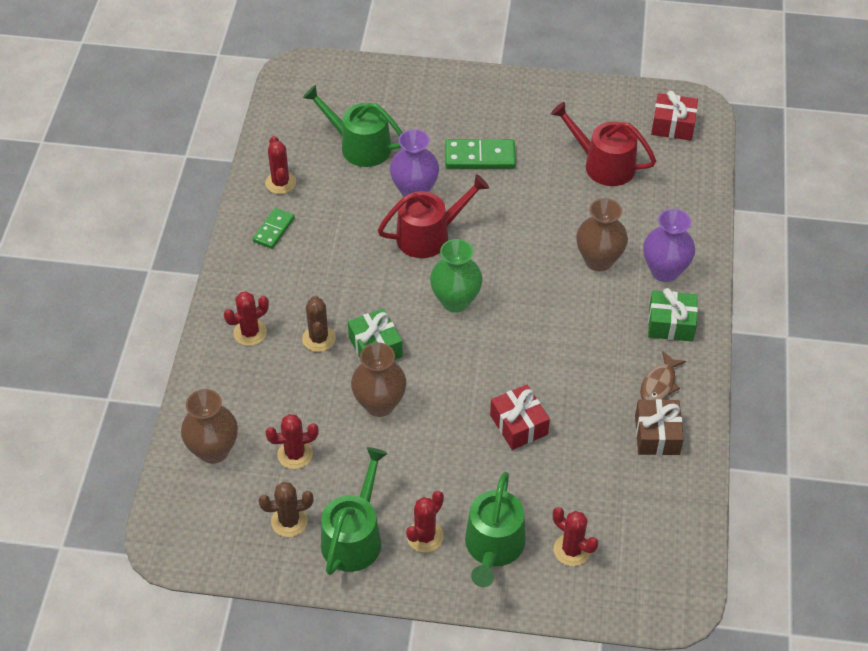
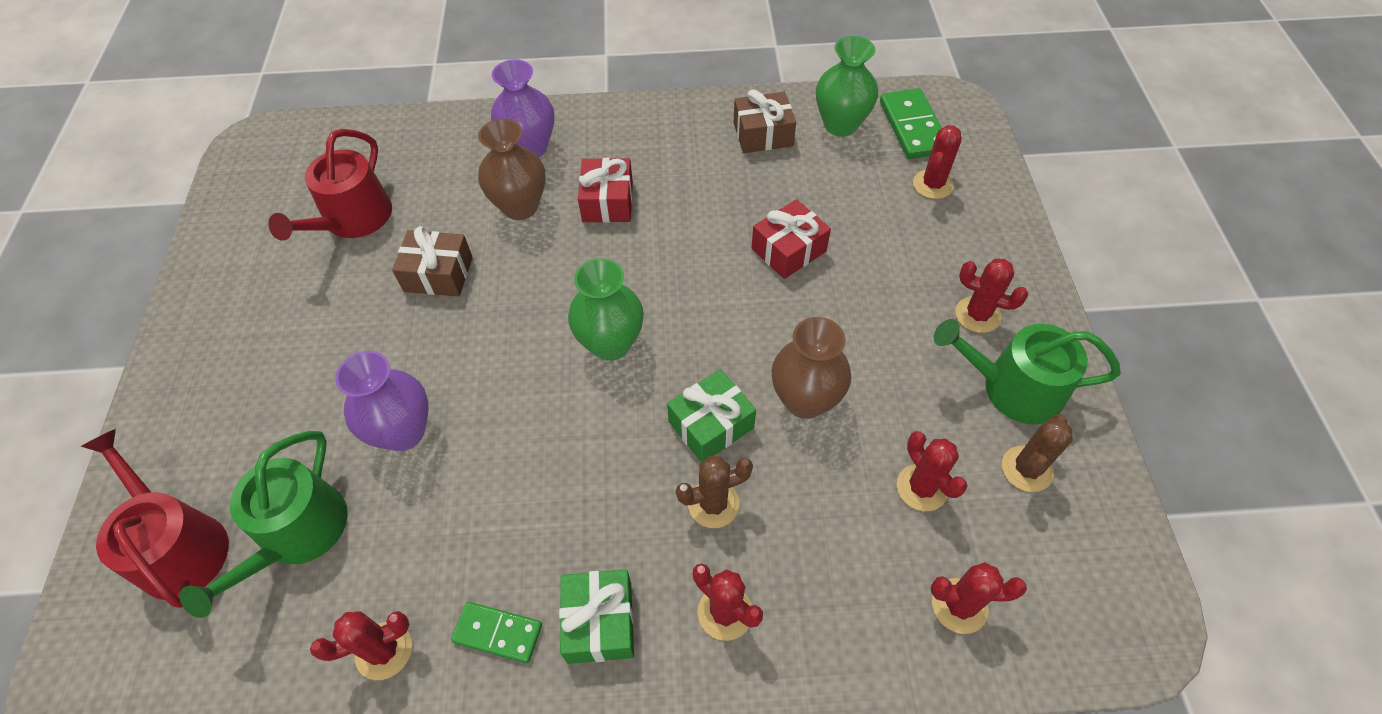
camera: 100 degrees left, 5 degrees up
brown vase [181,389,238,464] -> red cactus [931,562,1027,634]
brown cactus [258,482,314,537] -> brown cactus turned 60 degrees clockwise [1002,414,1073,492]
red watering can [378,174,489,258] -> red watering can moved to [81,429,229,608]
green domino [445,139,516,169] -> green domino moved to [880,88,942,159]
green watering can [465,472,525,587] -> none
brown fish [640,351,686,400] -> none
green gift [648,288,698,341] -> green gift moved to [559,569,634,664]
red gift [651,91,698,141] -> red gift moved to [578,158,633,223]
none -> brown gift [392,226,473,297]
none -> green vase [816,36,878,137]

